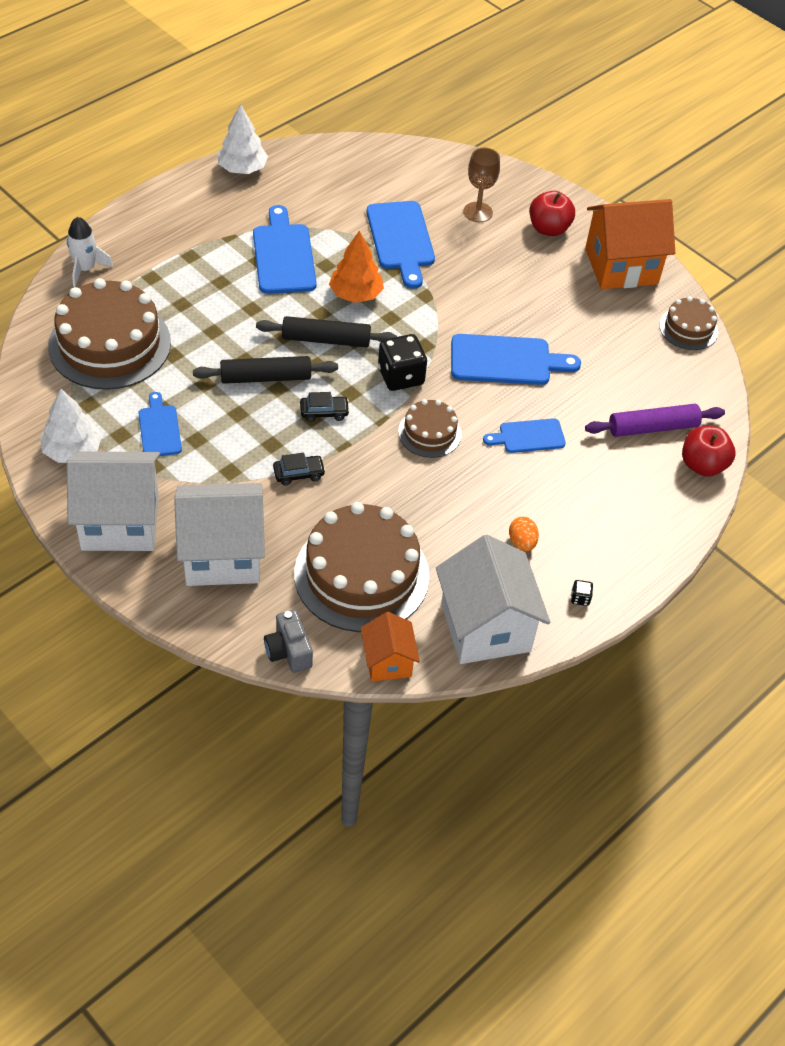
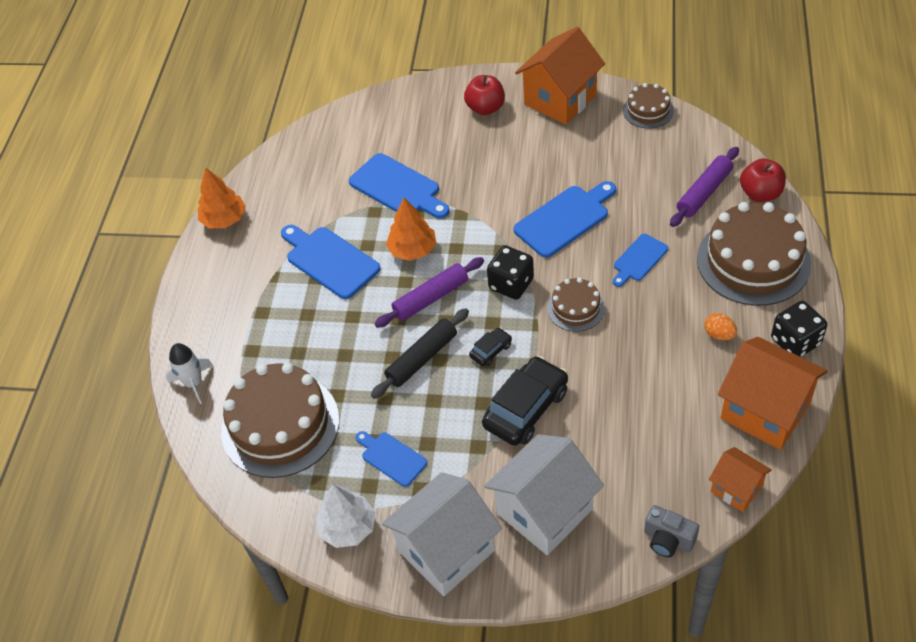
camera: 30 degrees left, 0 degrees up
white tree [217,104,268,174] -> orange tree [198,167,246,228]
black rolling pin [256,316,397,347] -> purple rolling pin [374,257,484,328]
black car [273,453,326,486] -> black car [482,356,568,446], size x2.08
brown cake [294,502,429,632] -> brown cake moved to [697,202,811,306]
white house [436,535,550,664] -> orange house [718,337,828,450]
brown goblet [464,148,500,222] -> none
black dice [571,580,593,606] -> black dice [771,301,827,357], size x2.34

